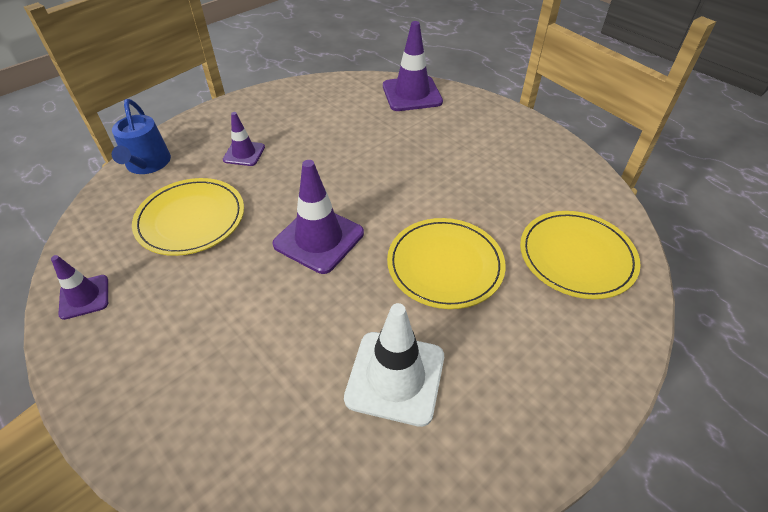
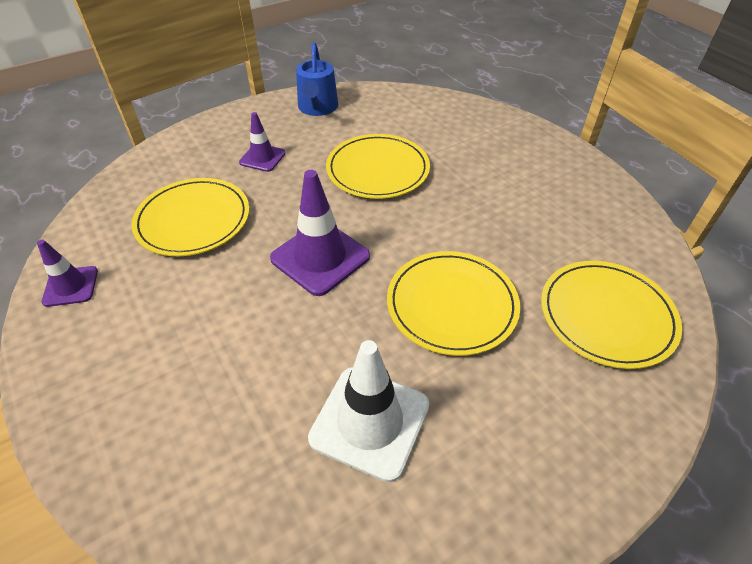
camera: 10 degrees right, 0 degrees up
blue watering can [112,99,171,174] -> blue watering can moved to [296,42,338,116]
purple traffic cone [383,21,443,111] -> none
none -> yellow plate [326,134,430,199]

